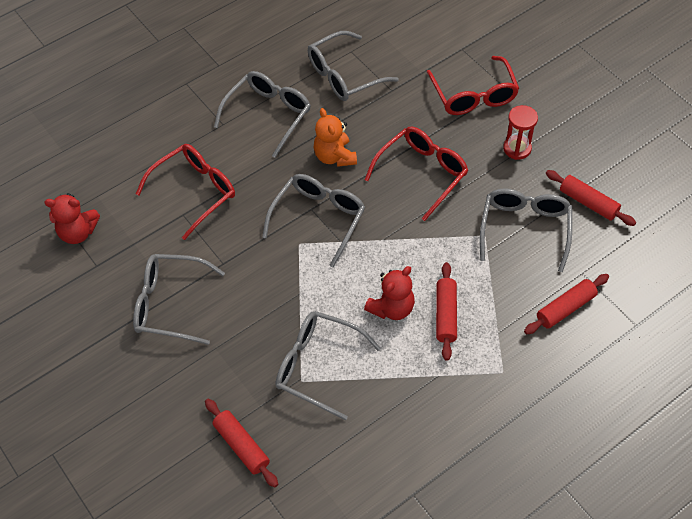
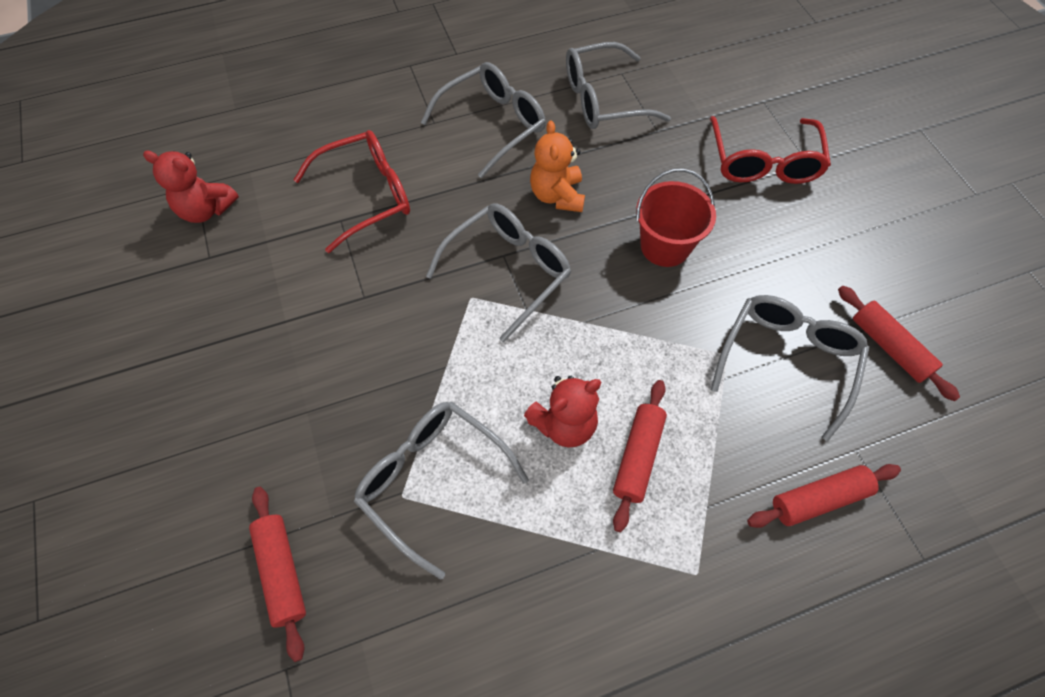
camera: 15 degrees right, 5 degrees up
grey glasses [133,254,225,345] -> none
red glasses [365,127,468,221] -> red bucket [636,169,716,267]
red hourglass [503,105,538,160] -> none

